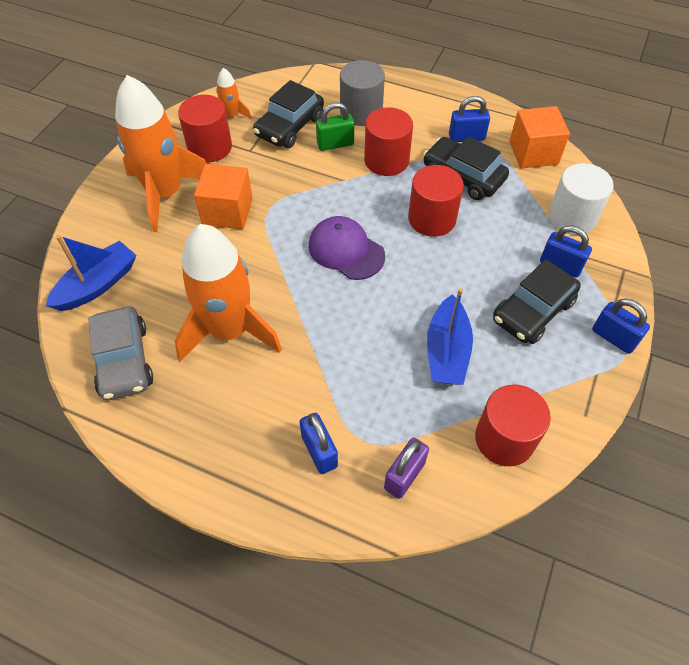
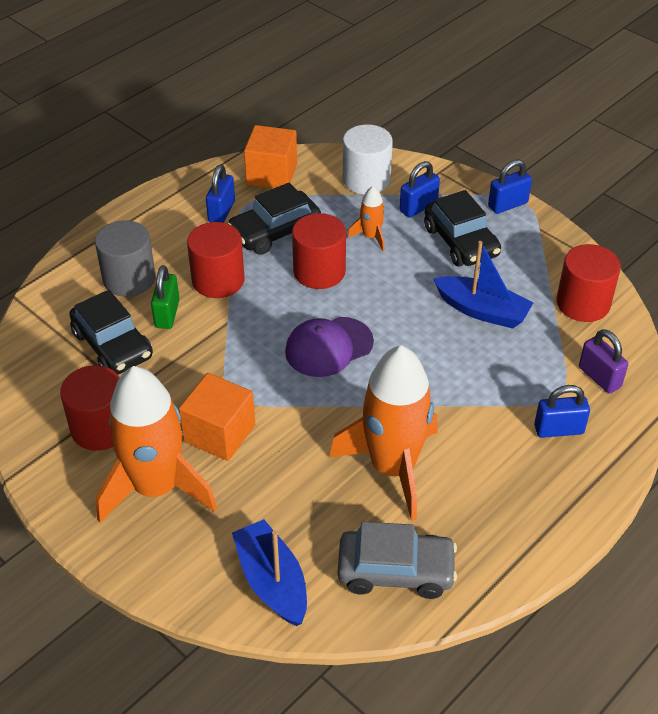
camera: 70 degrees left, 10 degrees down
orange rocket [216,68,251,119] -> orange rocket moved to [347,186,385,251]

